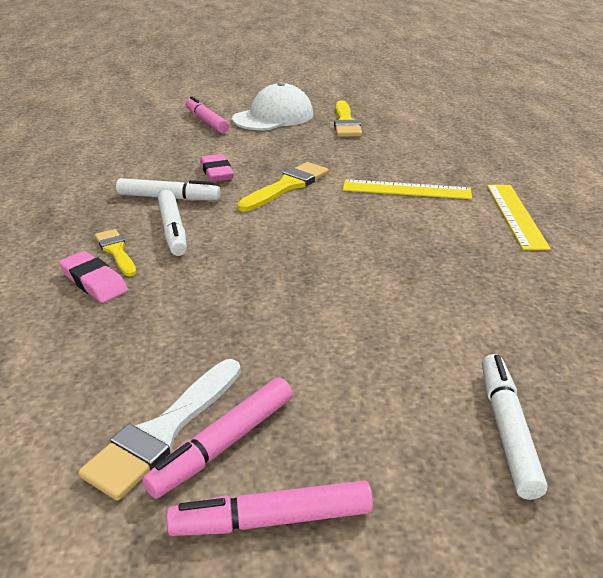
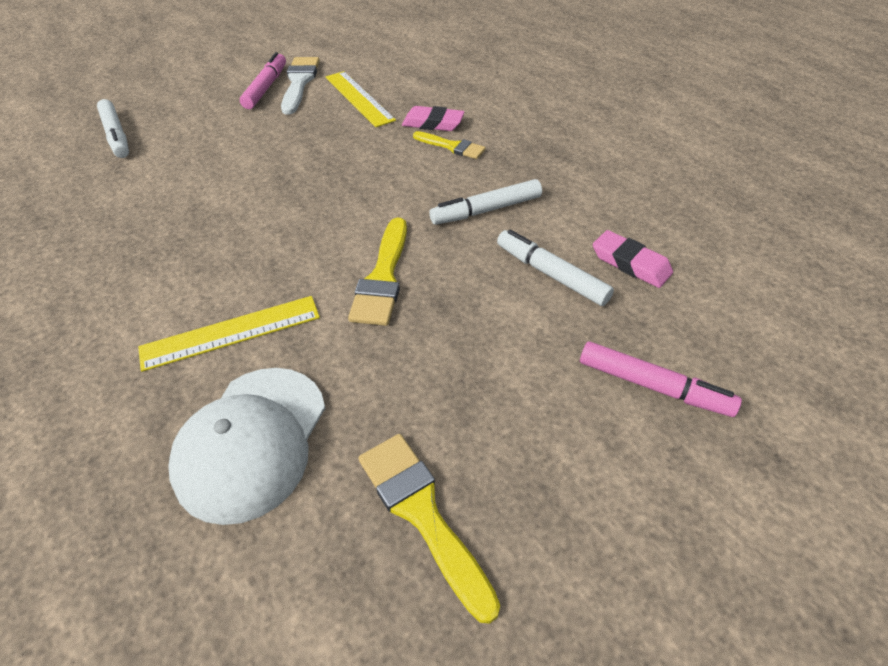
camera: 150 degrees right, 15 degrees up
white marker [158,190,187,256] -> white marker moved to [497,230,614,306]
pink marker [167,480,373,536] -> none
pink eraser [200,154,234,182] -> pink eraser moved to [593,230,673,288]
white cap [232,82,313,130] -> white cap moved to [168,368,325,525]
yellow ruler [487,185,551,250] -> yellow ruler moved to [325,71,396,127]

